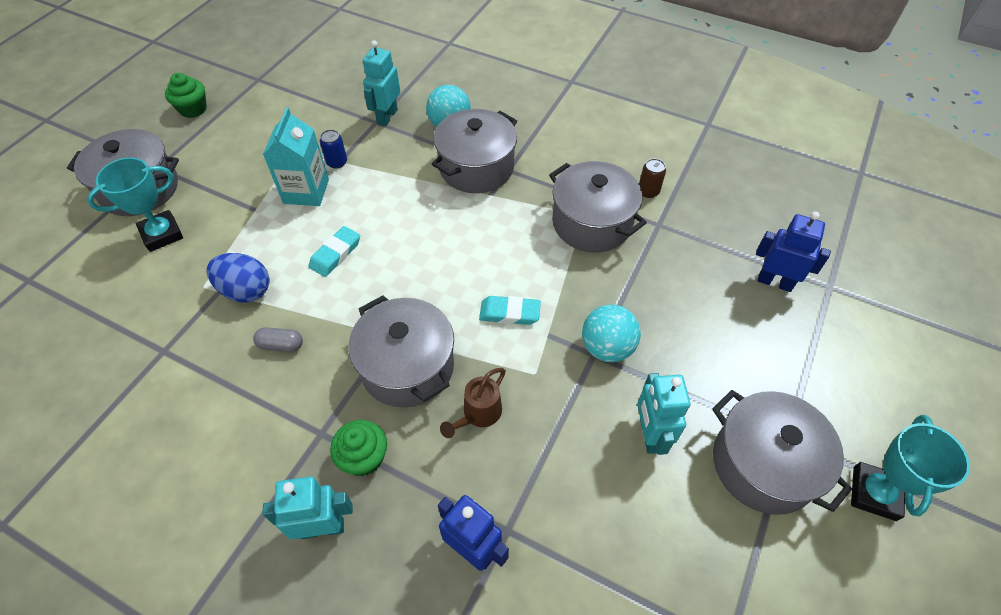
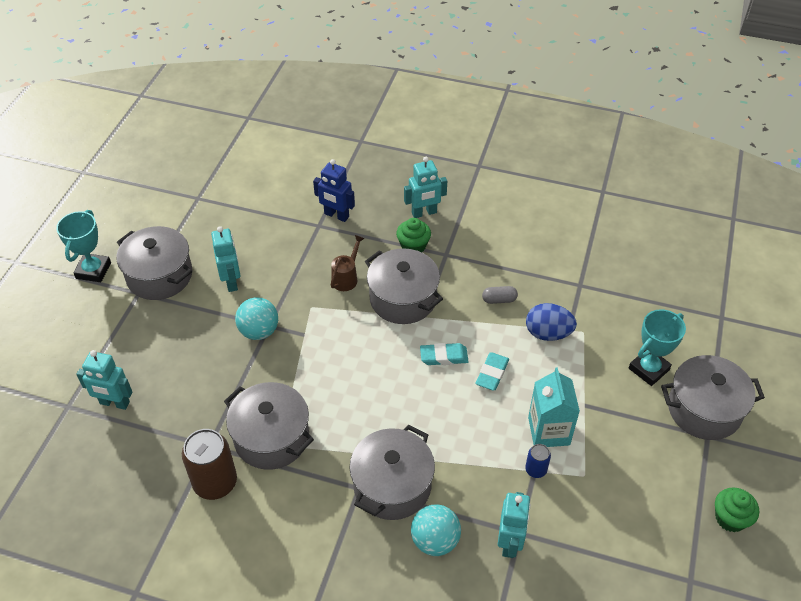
camera: 170 degrees right, 5 degrees down
turquoise eraser [479,296,541,325] -> turquoise eraser moved to [420,343,469,365]
brown can [639,159,666,198] -> brown can [182,429,237,500], size x2.02
blue robot [756,211,831,292] -> turquoise robot [76,350,132,410]

